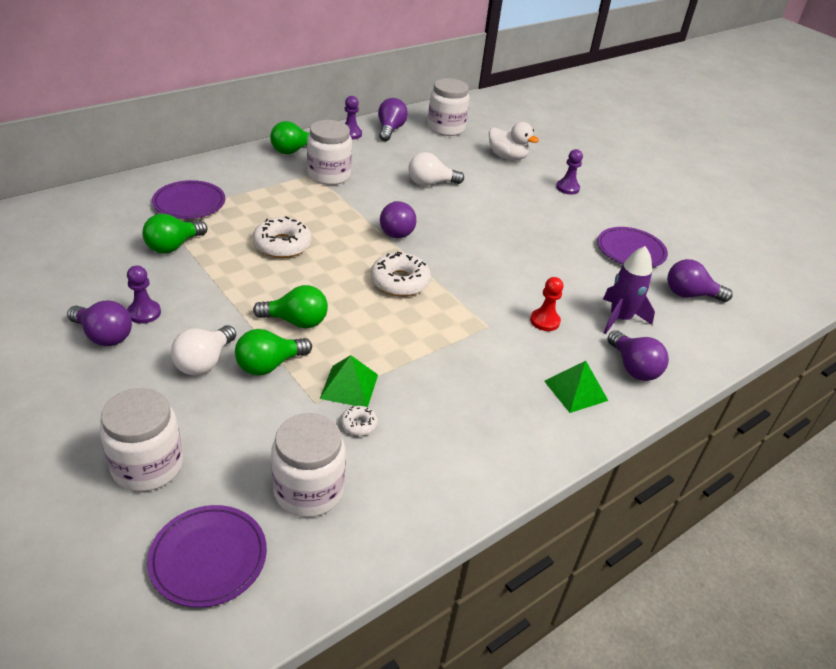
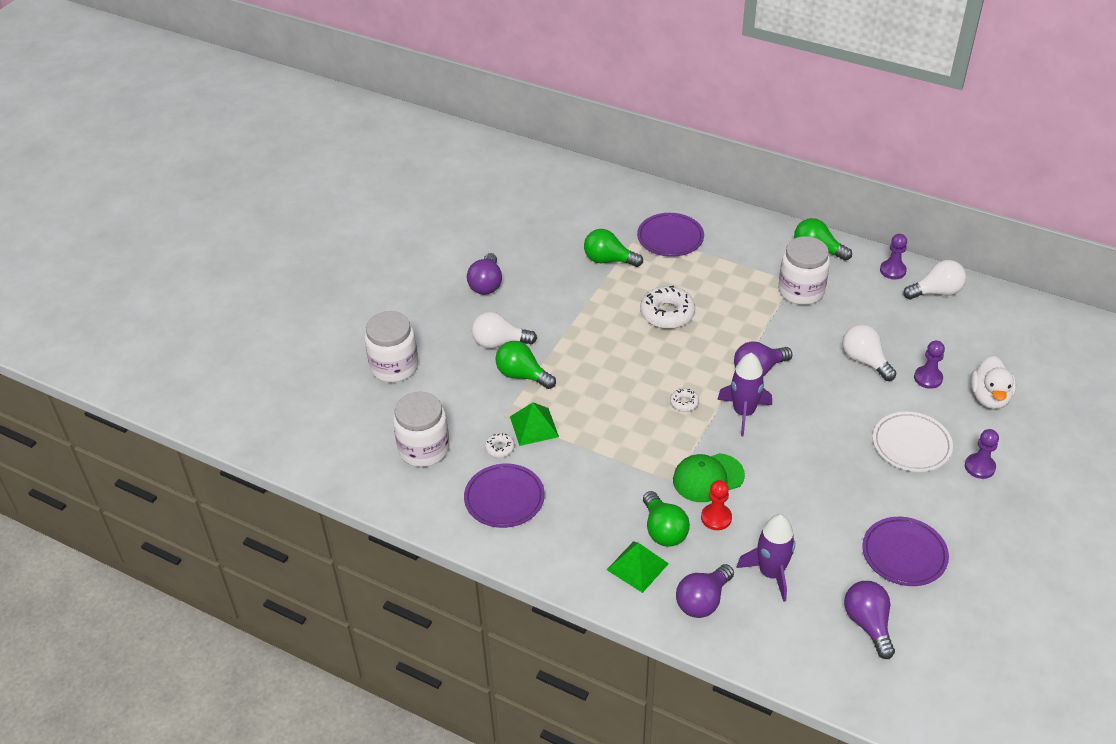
camera: 70 degrees right, 5 degrees up
purple pawn [127,266,161,324] -> purple pawn moved to [914,341,945,389]
purple plate [147,505,267,608] -> purple plate moved to [464,464,545,528]
green light bulb [253,285,328,328] -> green light bulb moved to [643,491,690,546]
white donut [371,252,431,296] -> white donut [670,388,699,412], size x0.49
purple light bulb [378,98,408,141] -> white light bulb [903,260,966,299]
white jar [428,78,470,136] -> none
none -> green cap [673,453,745,502]
none -> purple rocket [717,353,772,436]
none -> white plate [873,412,953,472]

